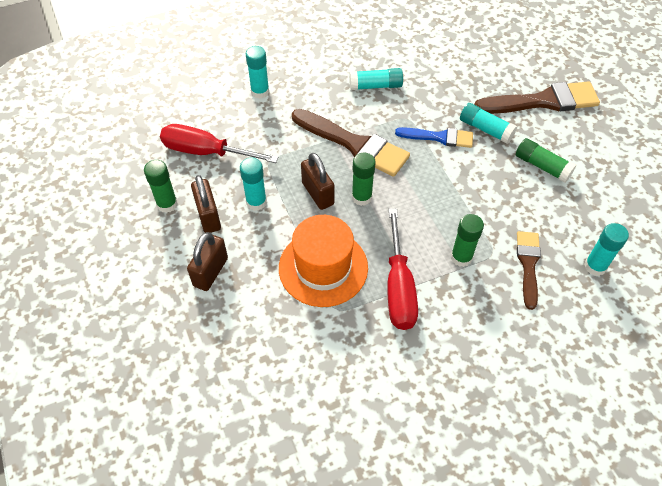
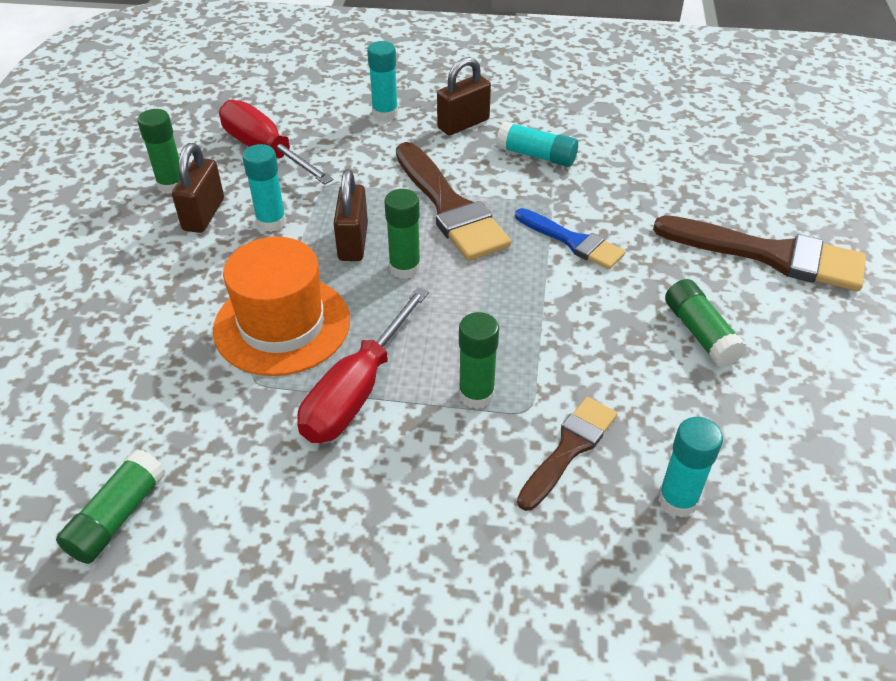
camera: 30 degrees right, 10 degrees down
brown padlock [187,232,228,291] -> brown padlock moved to [437,57,491,135]
turquoise glue stick [460,103,517,144] -> none
none -> green glue stick [56,449,166,564]

